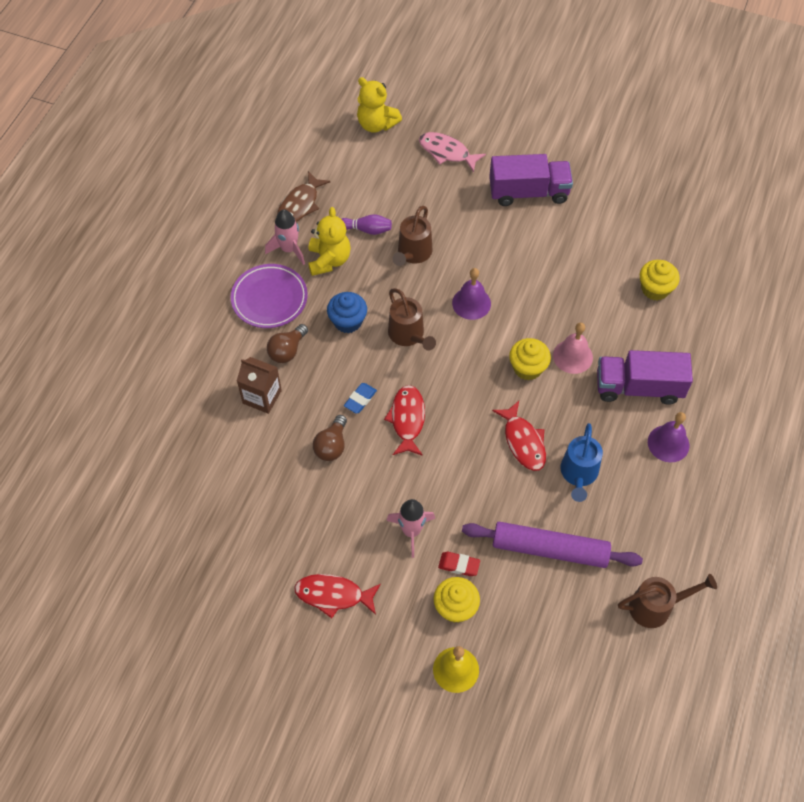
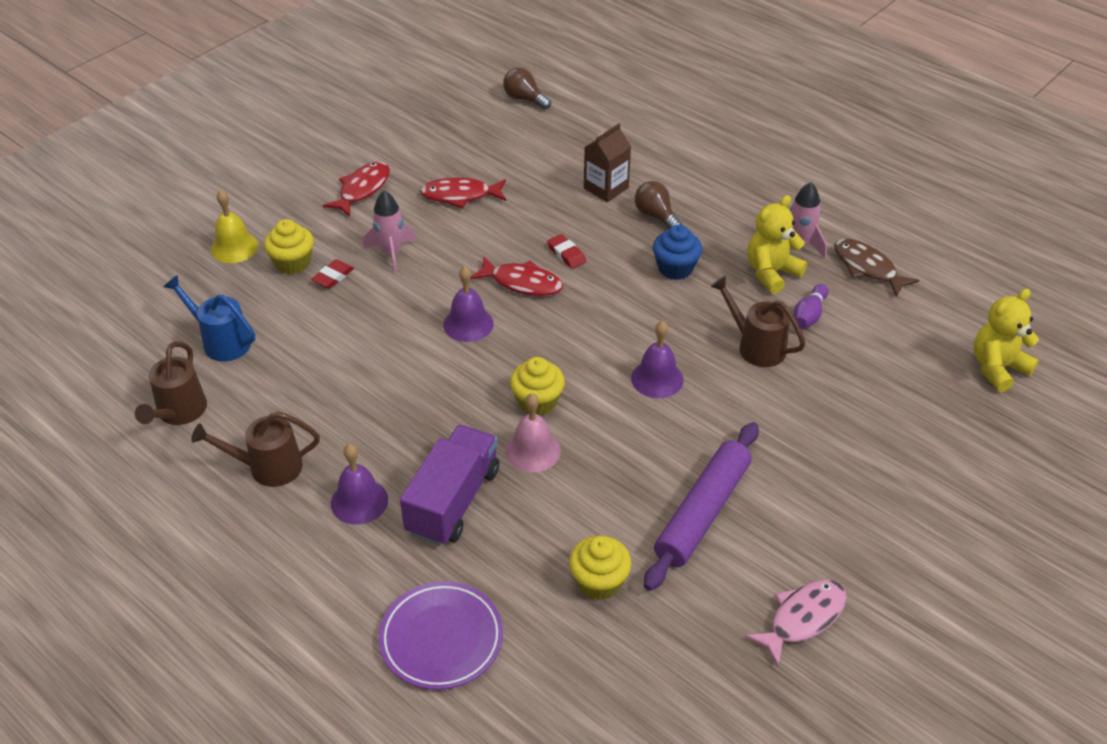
camera: 110 degrees right, 15 degrees down
purple plate [231,264,308,328] -> purple plate moved to [379,581,503,690]
yellow teddy bear [308,207,351,276] -> yellow teddy bear turned 120 degrees clockwise [748,195,807,294]
brown light bulb [313,415,347,461] -> brown light bulb moved to [503,67,551,109]
blue eraser [344,383,377,414] -> red eraser [547,234,586,269]
brown watering can [388,288,436,351] -> brown watering can moved to [191,412,320,487]
pink fish [419,132,486,172] -> pink fish moved to [745,580,846,667]
purple rolling pin [462,522,643,568] -> purple rolling pin moved to [644,422,759,591]
purple truck [489,154,573,206] -> none
red fish [492,401,546,471] -> red fish moved to [420,177,506,208]
blue watering can [561,423,603,502] -> blue watering can moved to [164,275,255,361]
none -> purple bell [443,266,494,342]

